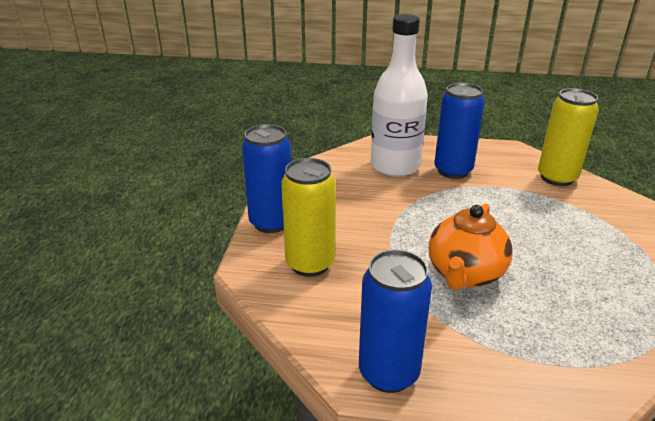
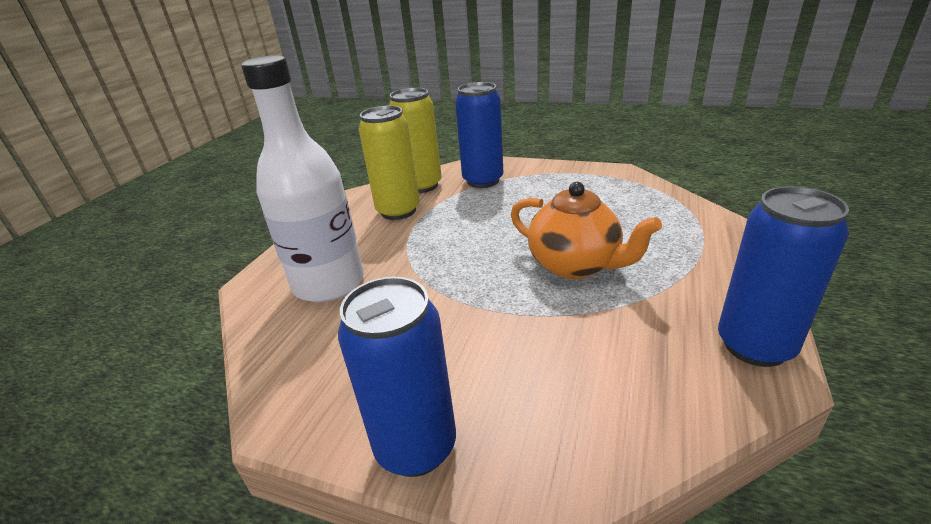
camera: 75 degrees left, 0 degrees up
yellow can [281,158,336,277] -> yellow can moved to [359,106,420,220]
blue can [434,83,485,179] -> blue can moved to [455,82,503,188]

